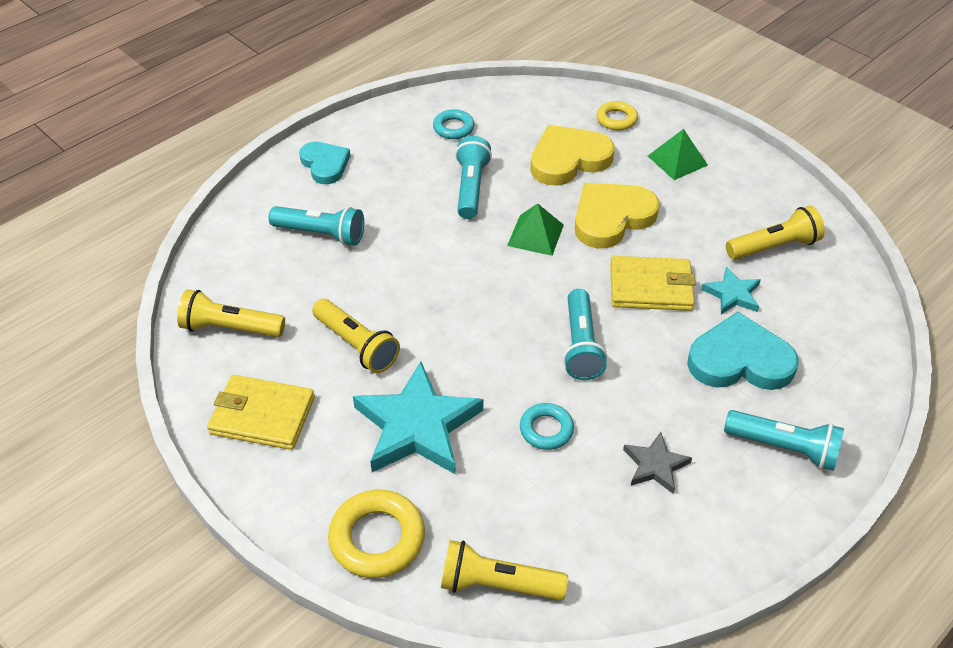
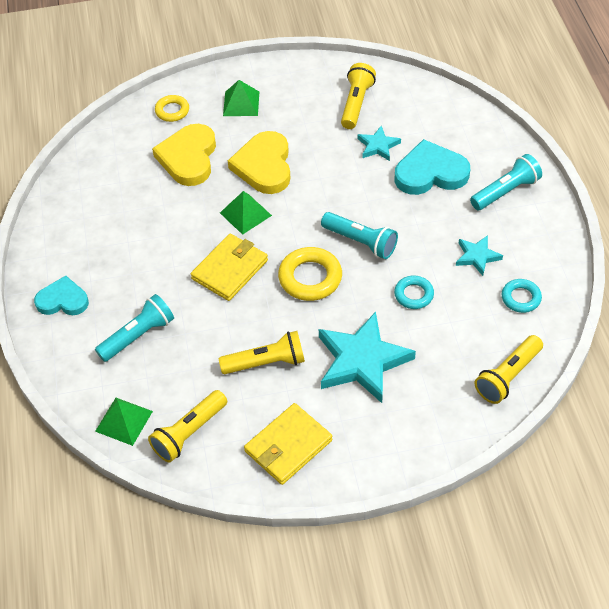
camera: 55 degrees left, 5 degrees up
yellow ring [328,490,425,578] -> yellow ring moved to [278,247,342,301]
turquoise ring [433,109,475,139] -> turquoise ring moved to [502,279,542,313]
turquoise flashlight [455,136,492,219] -> none
yellow wallet [610,256,696,311] -> yellow wallet moved to [191,234,268,301]
grey star [623,432,692,494] -> turquoise star [456,235,503,276]
turquoise heart [687,312,799,390] -> turquoise heart turned 45 degrees clockwise [395,139,470,195]
none -> green pyramid [95,398,153,446]

